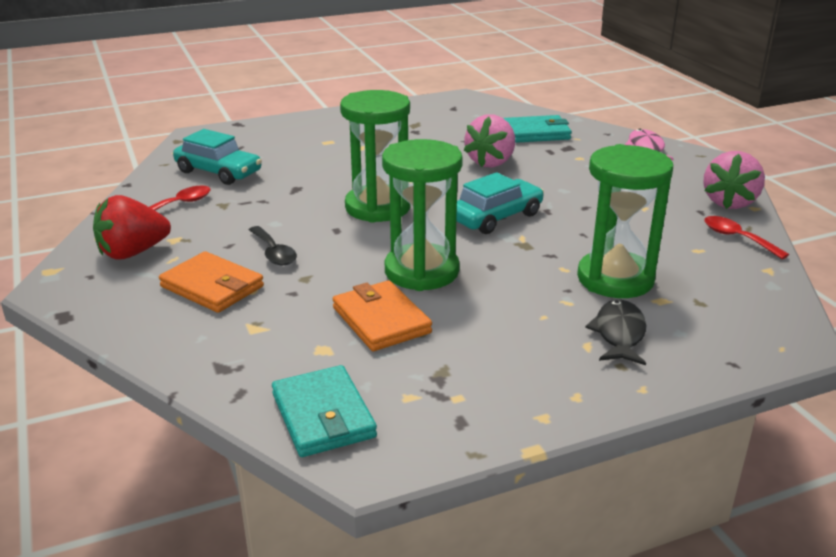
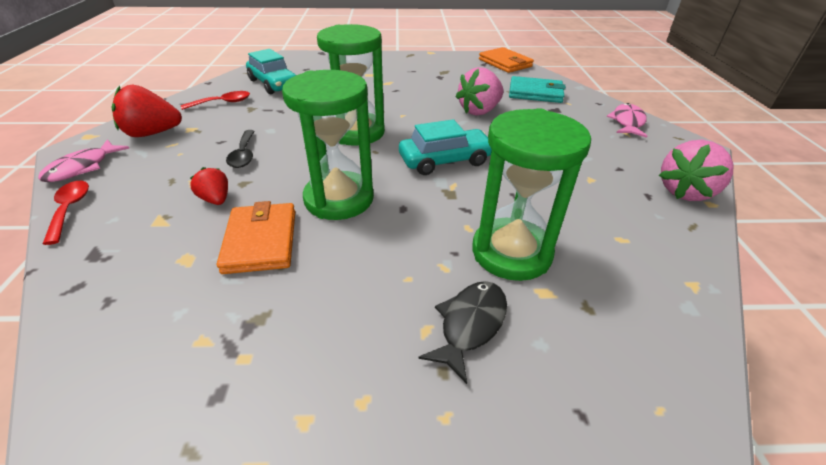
camera: 20 degrees right, 10 degrees up
orange wallet [159,251,264,313] -> orange wallet moved to [479,47,534,73]
turquoise wallet [272,365,377,457] -> none
red spoon [704,216,789,259] -> red spoon moved to [43,181,89,245]
none -> pink fish [38,140,130,182]
none -> red strawberry [190,167,228,205]

